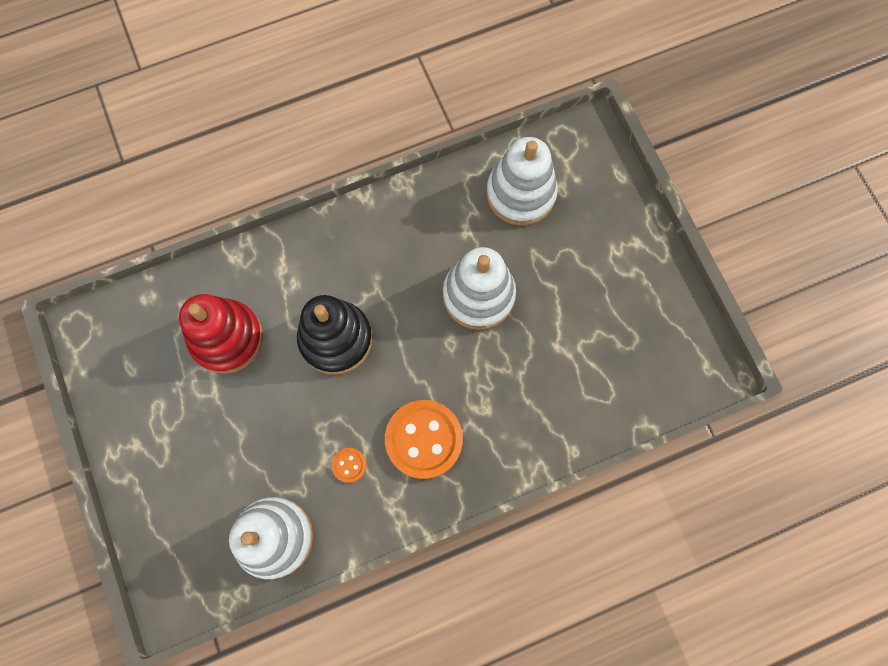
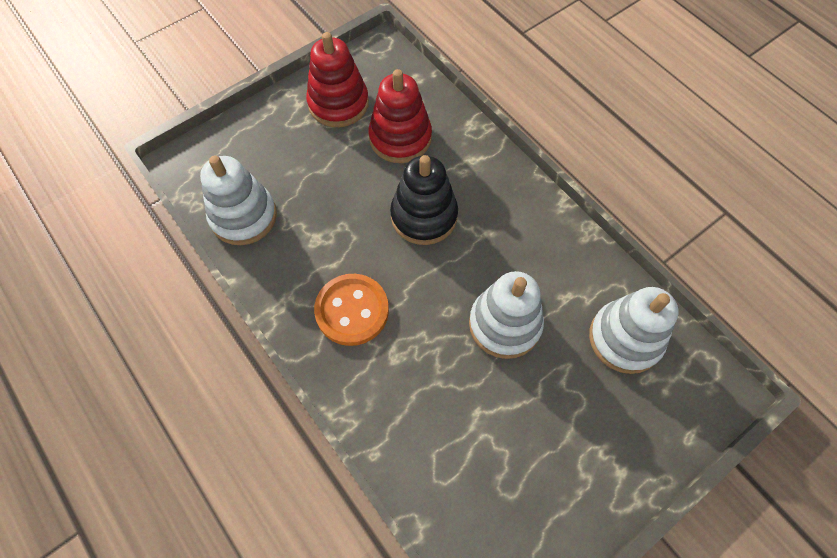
camera: 75 degrees right, 10 degrees down
orange button [332,448,366,483] -> none
none -> red stacking toy [306,32,369,127]

